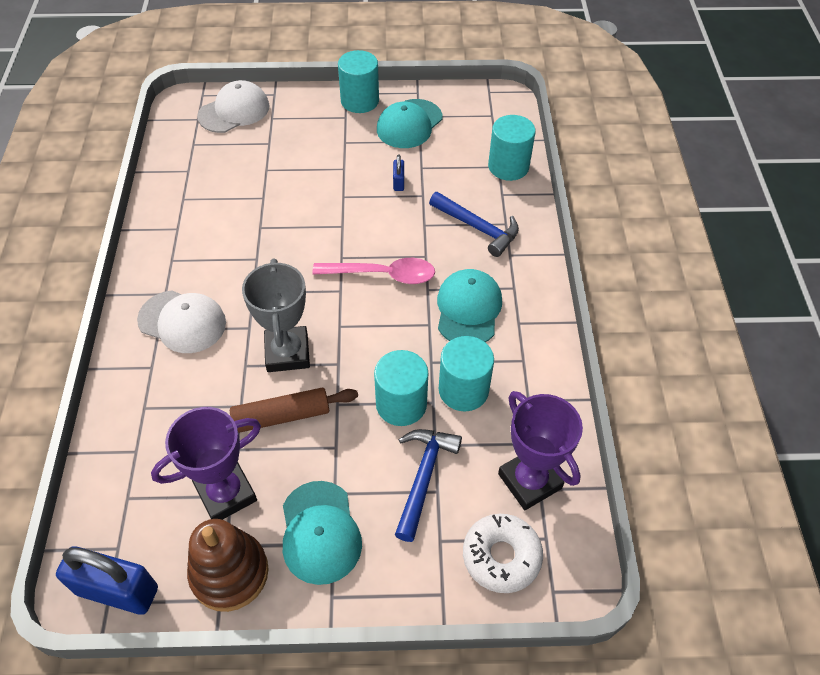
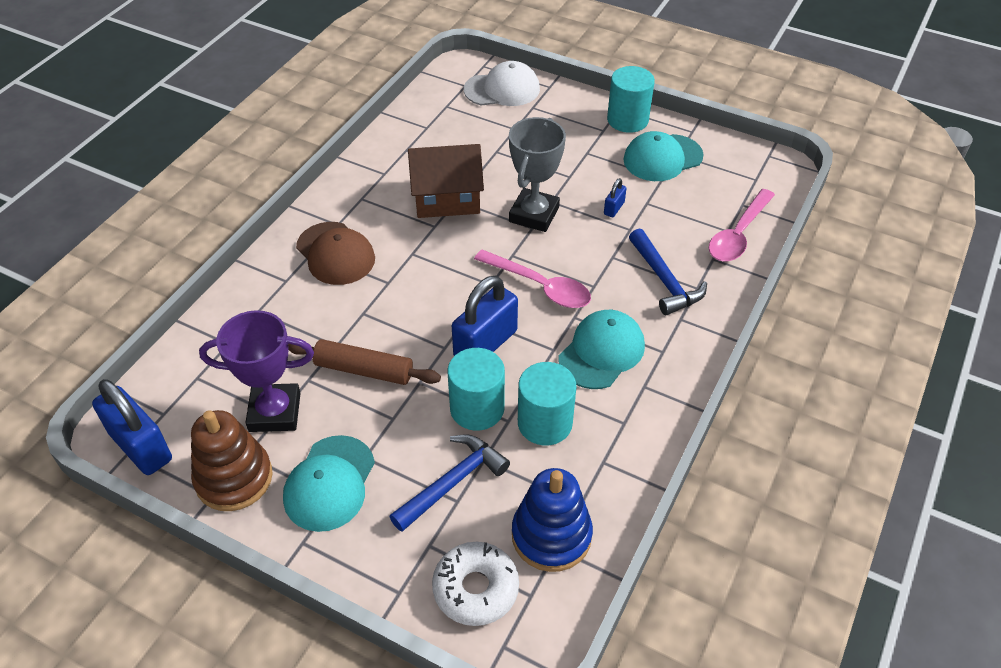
camera: 30 degrees right, 5 degrees down
white cap [137,291,226,353] -> brown cap [296,222,375,285]
grey trophy [242,259,310,372] -> grey trophy moved to [509,117,566,232]
turquoise cylinder [488,115,536,181] -> pink spoon [709,189,775,261]
purple trophy [498,391,583,510] -> blue stacking toy [512,468,593,572]
none -> brown house [408,144,484,218]
none -> blue padlock [452,275,518,356]

